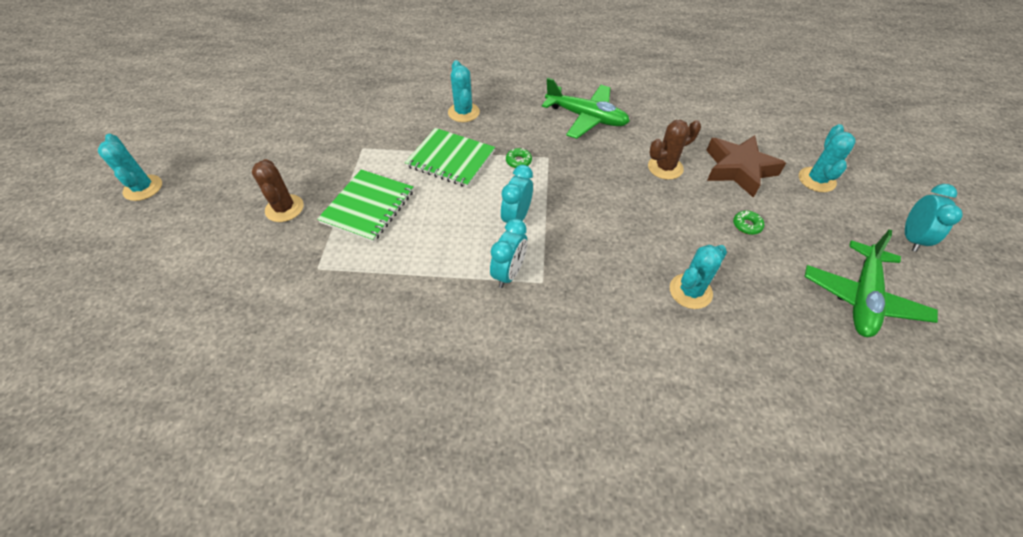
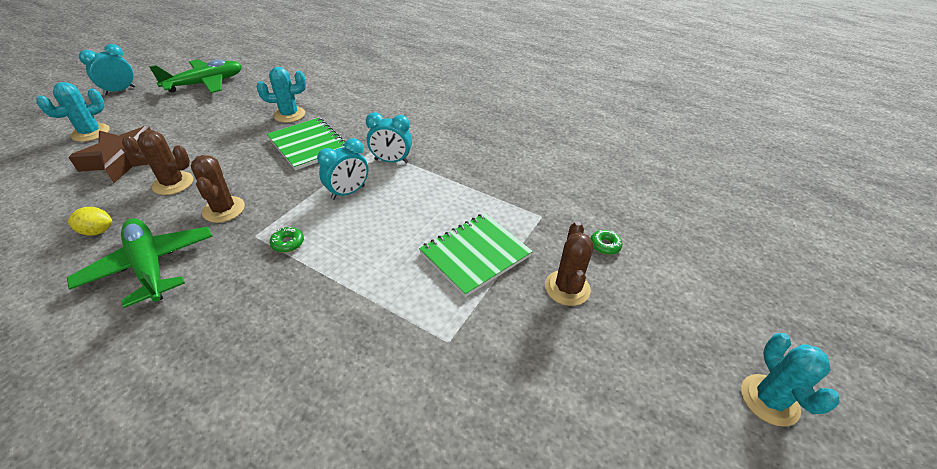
camera: 155 degrees left, 10 degrees down
green notebook [405,128,495,188] -> green notebook moved to [267,118,345,170]
turquoise cactus [448,60,480,122] -> none
turquoise clock [490,219,527,288] -> turquoise clock turned 135 degrees counterclockwise [366,112,412,163]
green donut [733,211,764,235] -> green donut moved to [591,230,623,255]
none -> yellow lemon [68,207,112,236]
none -> brown cactus [191,155,245,223]

